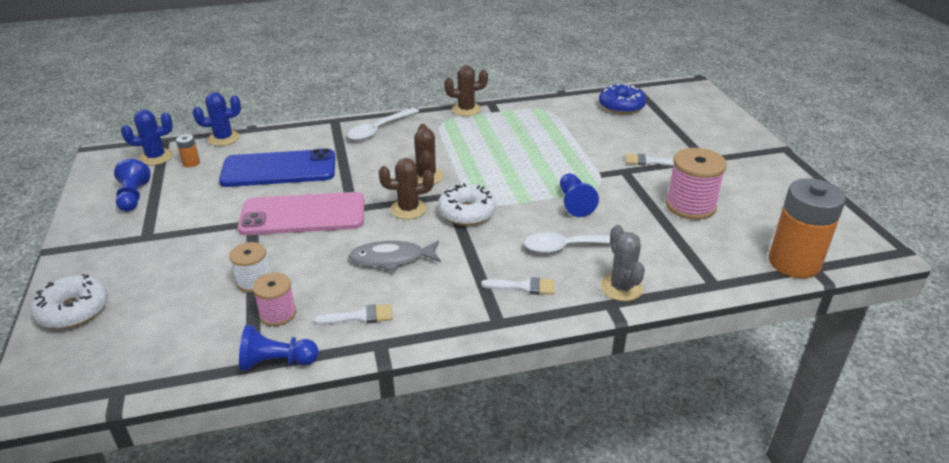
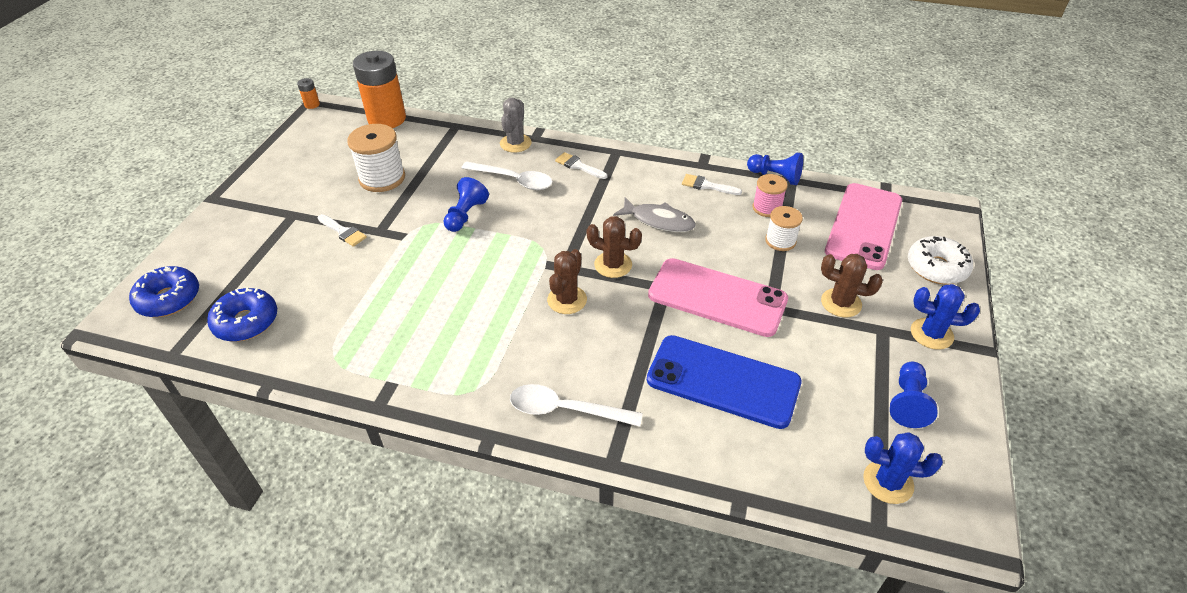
camera: 150 degrees left, 10 degrees up
orange battery [176,134,200,167] -> orange battery moved to [297,78,320,109]
blue cactus [193,92,241,146] -> blue cactus moved to [911,284,980,350]
white spoon [347,107,419,141] -> white spoon turned 150 degrees counterclockwise [510,384,643,427]
white donut [438,183,496,226] -> none
brown cactus [444,65,488,116] -> brown cactus moved to [821,254,883,317]
pink spool [666,148,727,220] -> white spool [347,124,405,192]
none -> blue donut [129,266,199,317]
none -> pink phone [825,183,902,270]

